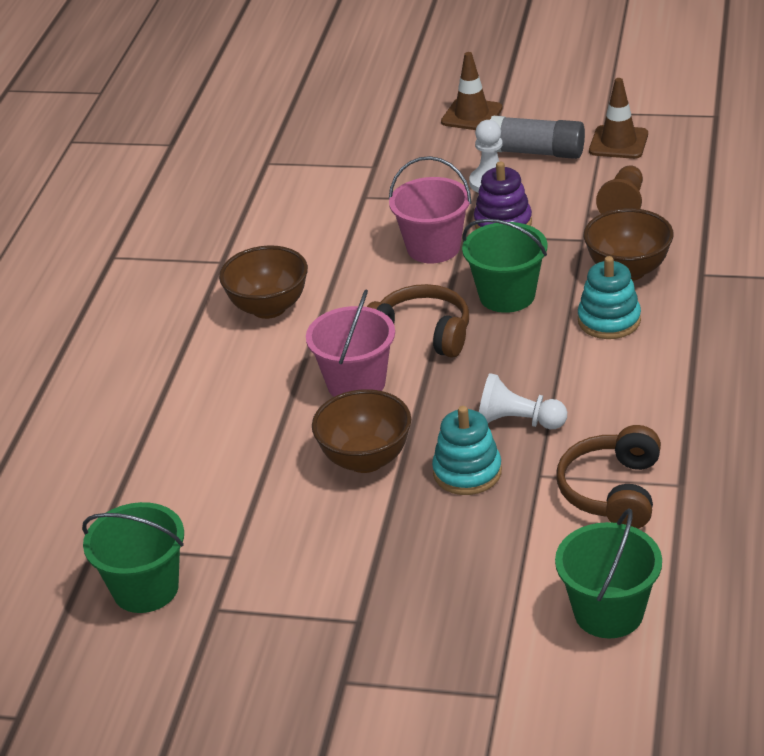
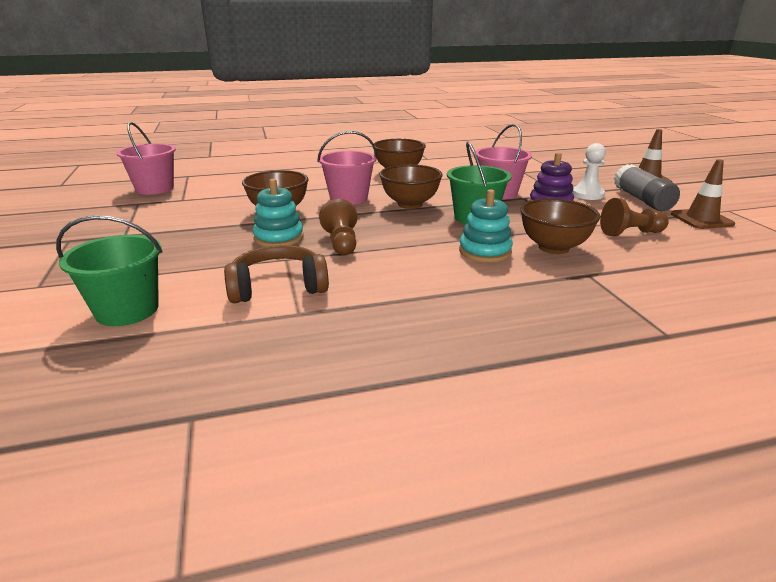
camera: 60 degrees right, 10 degrees down
green bucket [82,502,184,613] -> pink bucket [116,122,176,195]
brown headphones [367,284,469,357] -> brown bowl [379,164,442,209]
white pawn [479,373,567,429] -> brown pawn [319,199,357,255]

